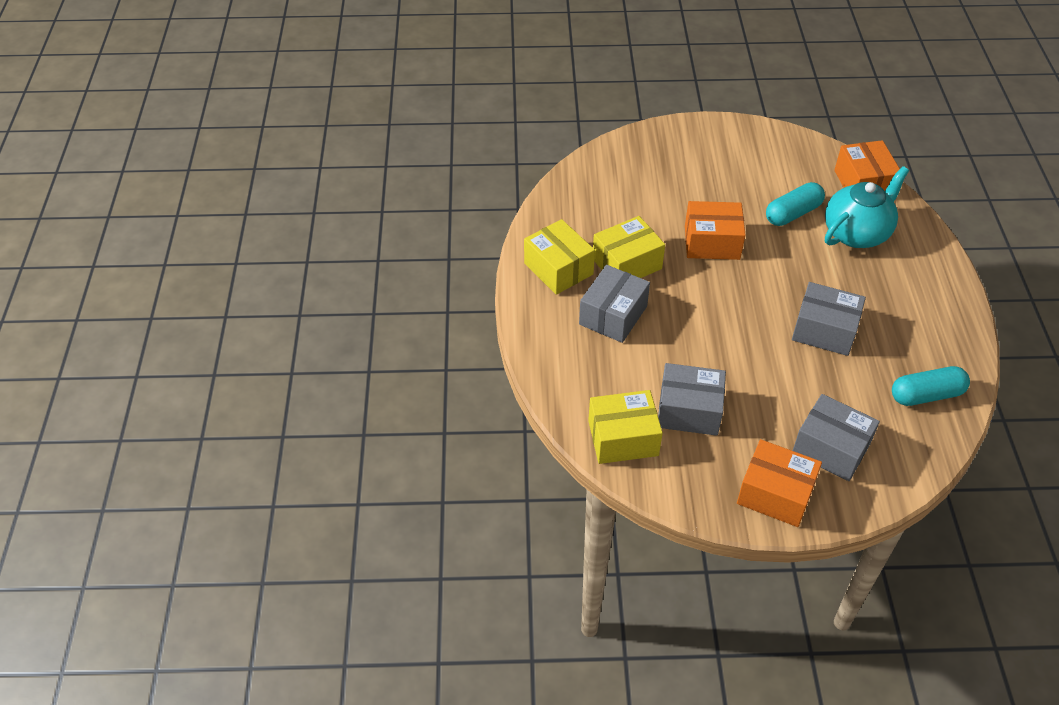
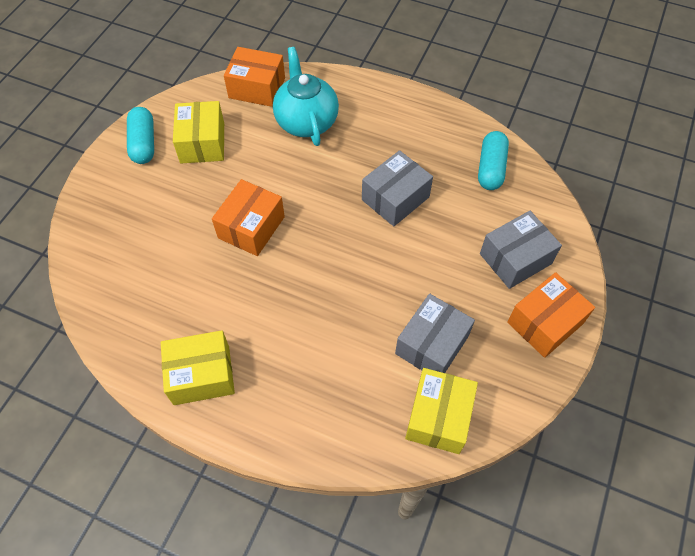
camera: 65 degrees left, 10 degrees up
grey box [579,265,650,343] -> none
yellow box [593,216,665,278] -> yellow box moved to [173,101,224,163]
turquoise capsule [766,182,825,226] -> turquoise capsule moved to [127,107,154,164]

